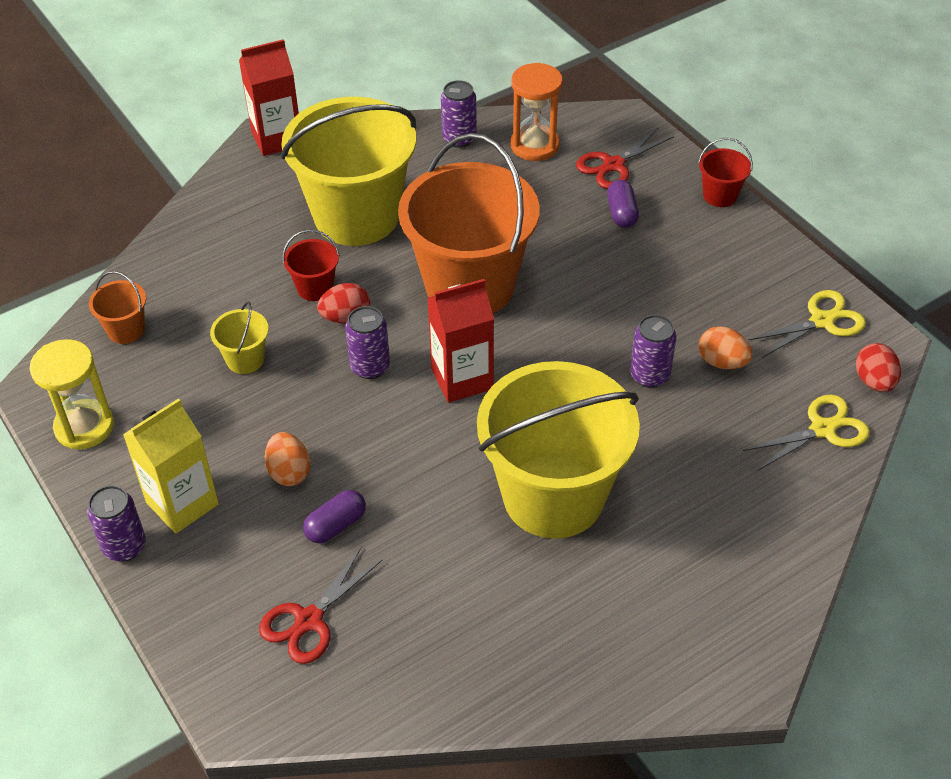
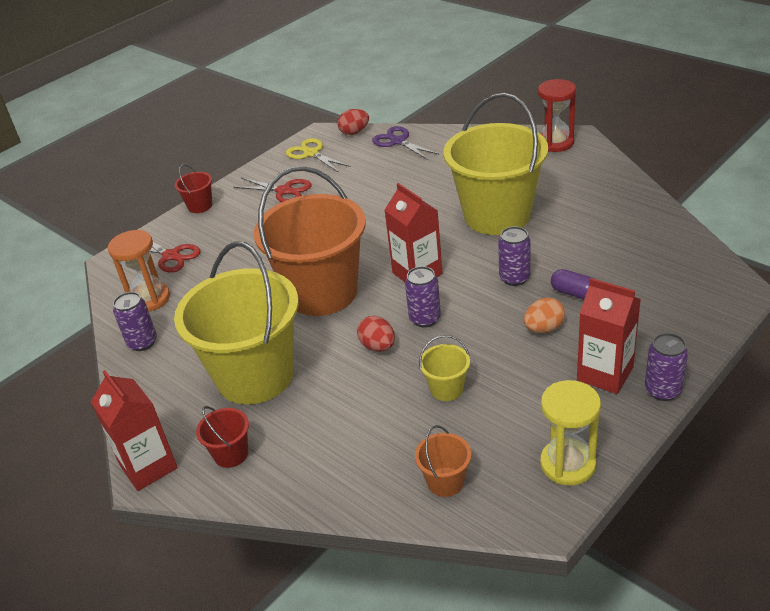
camera: 100 degrees left, 10 degrees down
yellow carton [123,398,219,534] -> red carton [577,278,641,394]
red scissors [259,546,383,664] -> red scissors moved to [234,178,312,202]
red bucket [282,230,340,301] -> red bucket moved to [196,406,249,468]
purple capsule [607,180,639,228] -> none
purple can [630,314,677,388] -> purple can moved to [498,226,531,286]
orange egg [699,326,753,369] -> none
yellow scissors [743,395,870,470] -> purple scissors [372,126,440,160]
none -> red hourglass [538,79,576,152]

